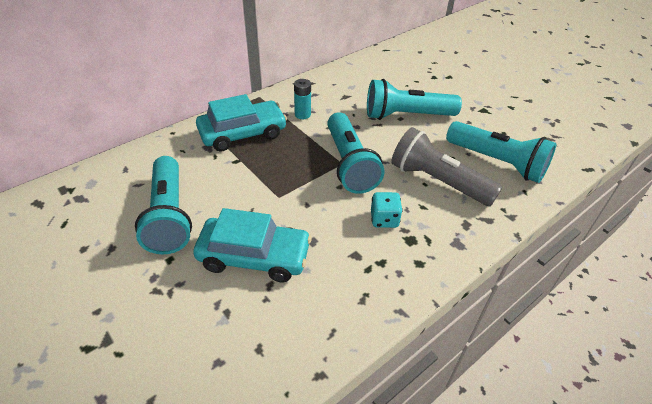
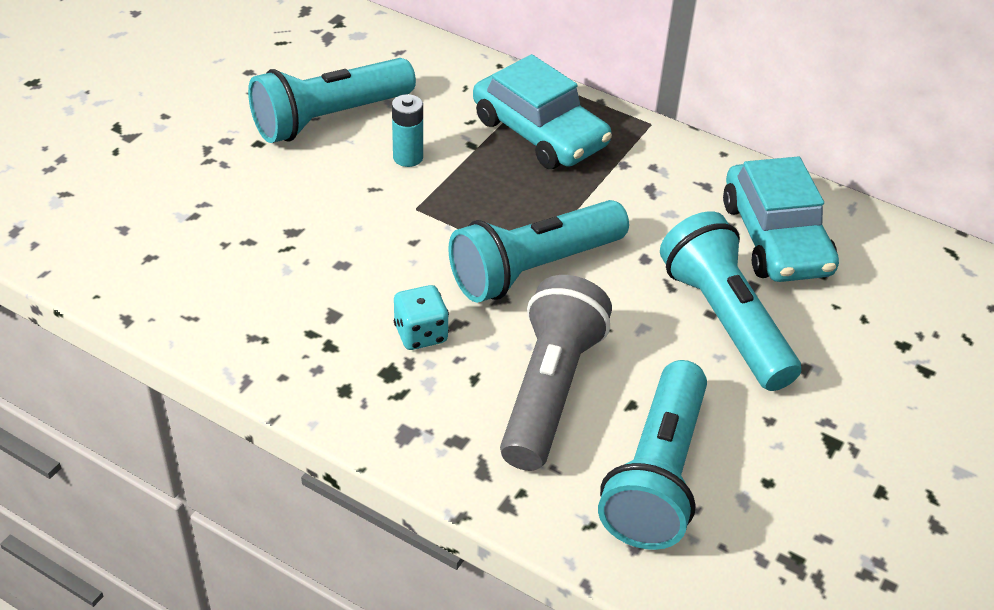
camera: 70 degrees right, 0 degrees up
turquoise car [193,208,312,282] -> turquoise car moved to [723,156,839,282]
turquoise battery [294,79,311,119] -> turquoise battery moved to [392,94,423,167]

